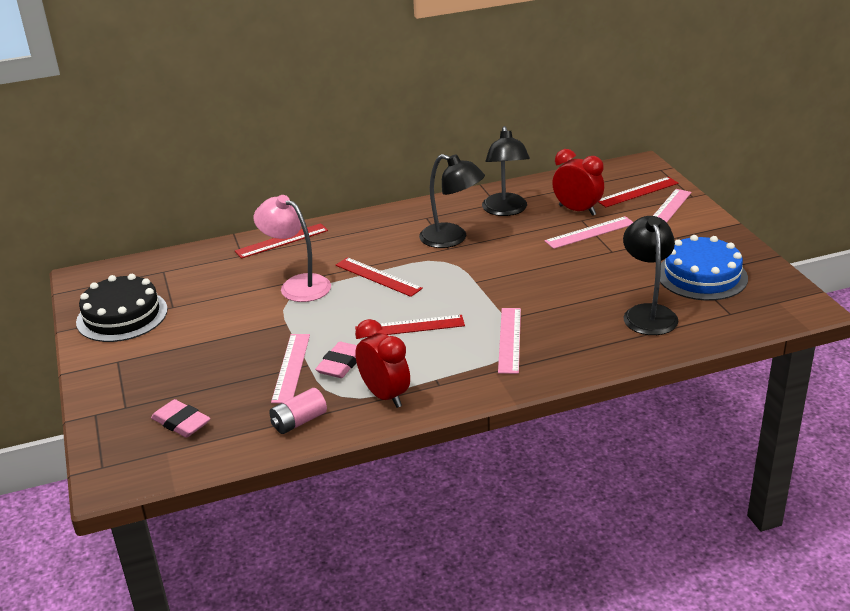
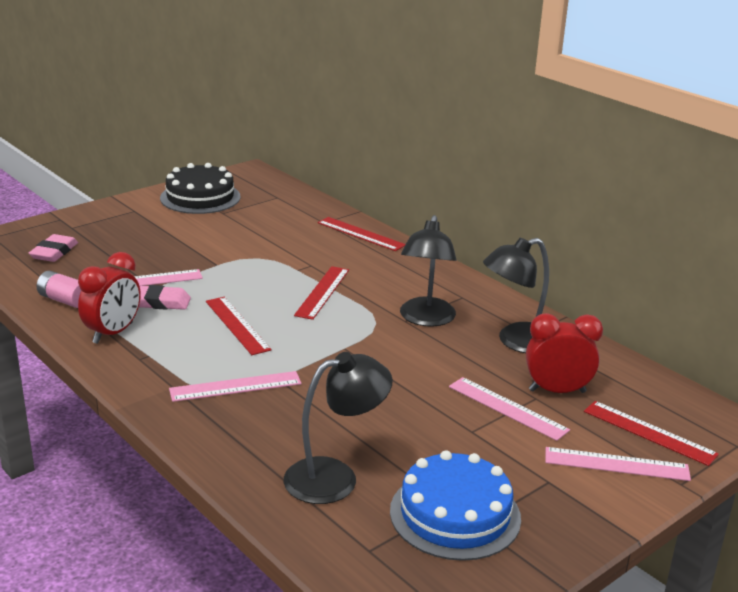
camera: 65 degrees right, 5 degrees down
pink lamp [254,195,331,302] -> none
red clock [552,149,604,216] -> red clock turned 105 degrees counterclockwise [526,313,603,393]

